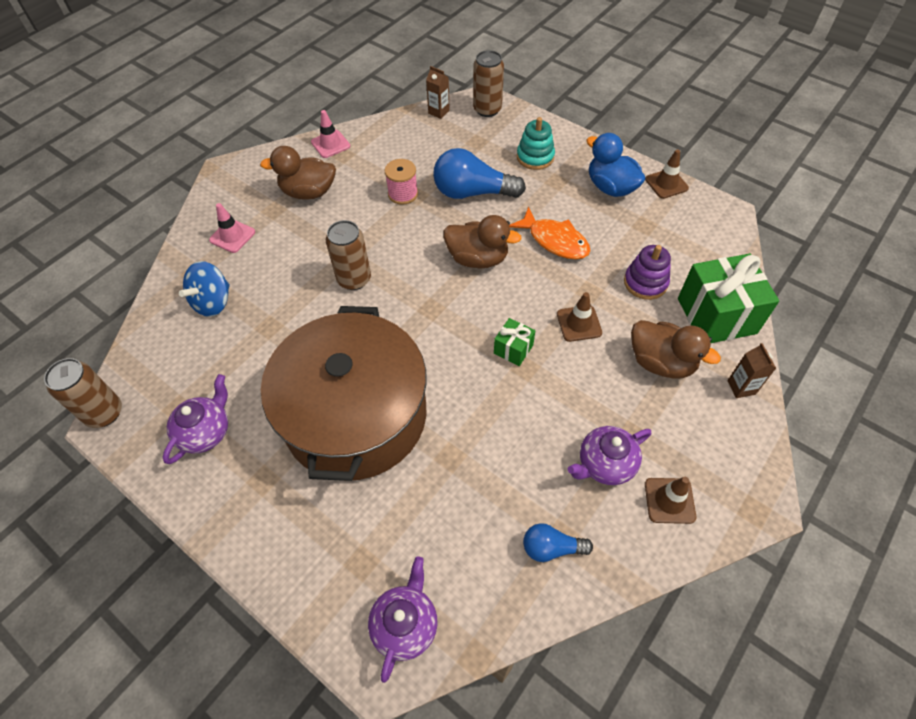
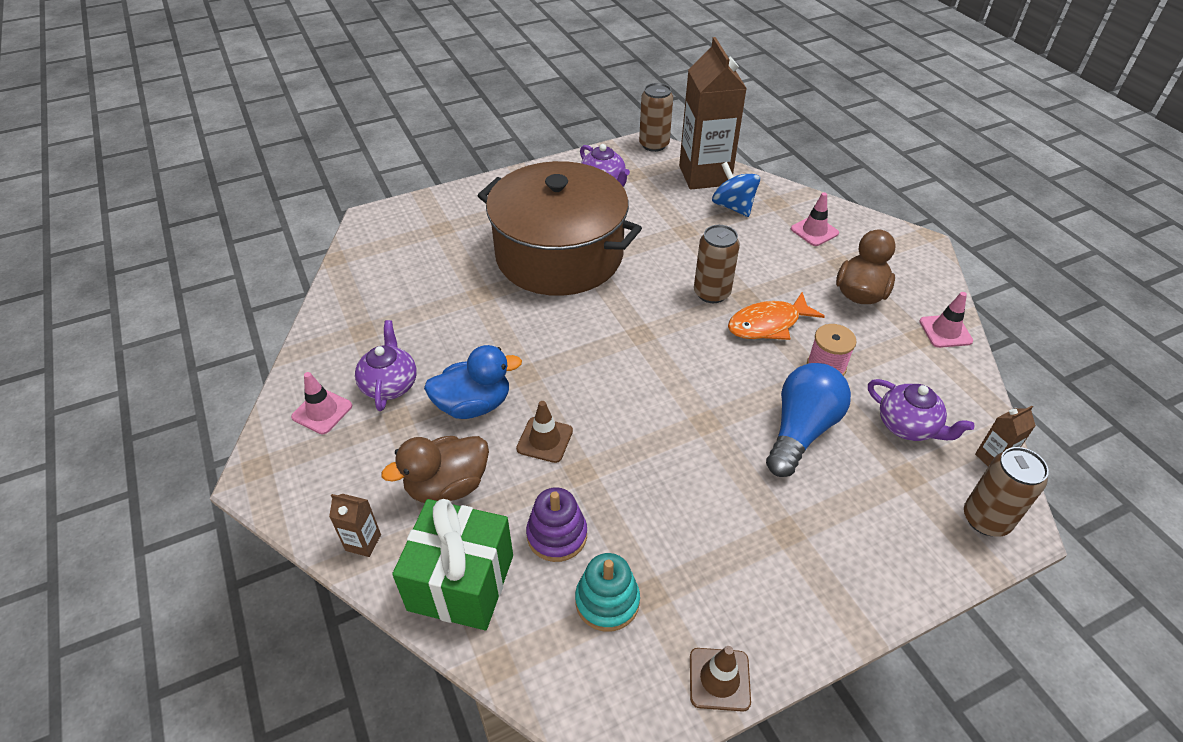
camera: 115 degrees right, 10 degrees down
purple teapot [368,557,437,683] -> purple teapot moved to [868,379,975,441]
brown duck [443,215,522,268] -> none
green gift [494,318,535,366] -> none
orange fish [509,207,591,259] -> orange fish moved to [728,292,825,340]
turquoise stacking toy [517,117,555,170] -> turquoise stacking toy moved to [575,553,640,632]
blue light bulb [523,523,593,562] -> none
blue duck [586,133,645,197] -> blue duck moved to [424,345,522,419]
brown traffic cone [645,477,696,524] -> pink traffic cone [291,372,352,434]
none -> brown carton [679,37,747,190]

